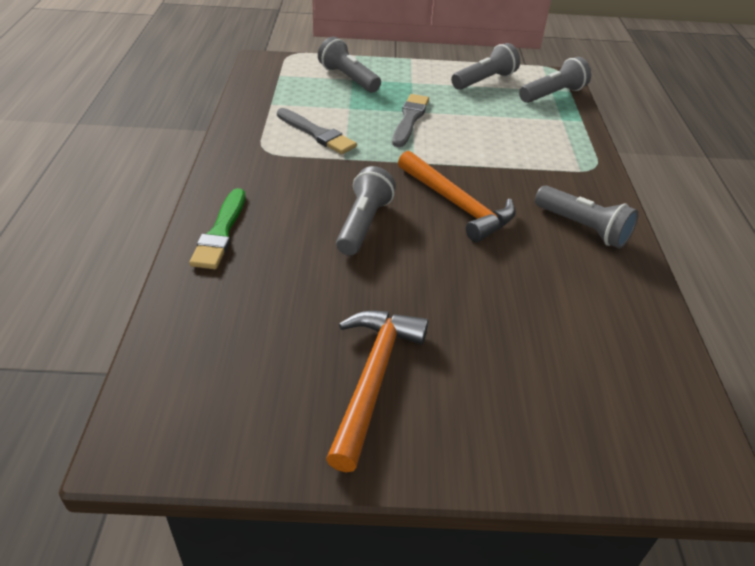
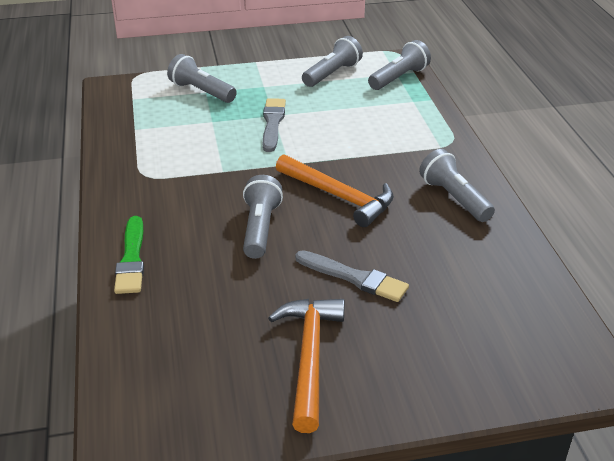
camera: 10 degrees left, 5 degrees down
grey brush [277,108,357,154] -> grey brush moved to [295,250,409,302]
grey flashlight [535,185,639,249] -> grey flashlight turned 150 degrees counterclockwise [419,149,495,222]

